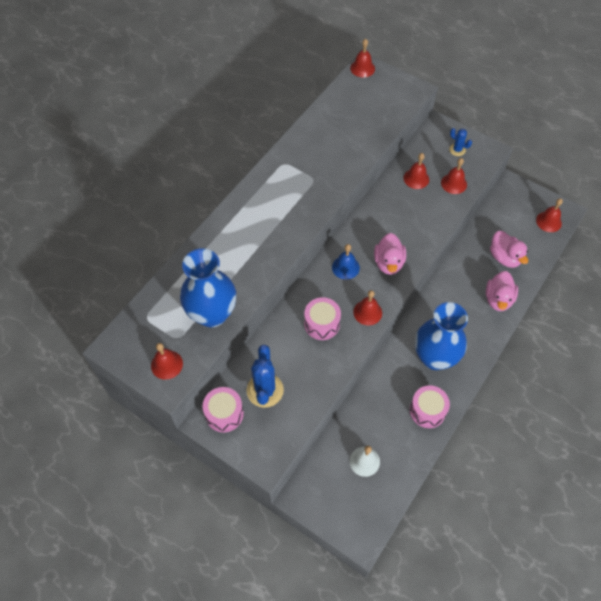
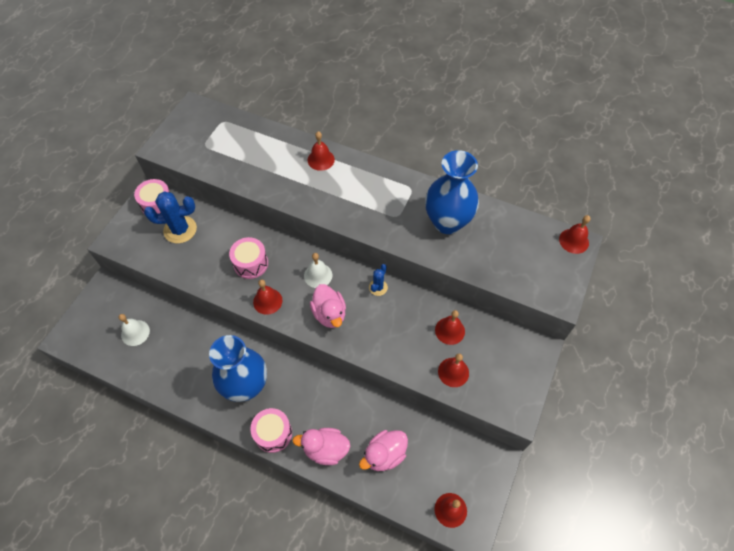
camera: 80 degrees right, 0 degrees up
red bell [151,343,183,380] -> red bell moved to [308,131,335,171]
blue vase [180,248,236,327] -> blue vase moved to [425,150,479,234]
blue bell [332,244,360,280] -> white bell [304,253,332,288]
pink duck [374,233,406,275] -> pink duck turned 105 degrees counterclockwise [310,284,346,328]
pink drum [410,385,450,428] -> pink drum moved to [250,408,292,453]
blue cactus [449,128,472,156] -> blue cactus moved to [369,264,388,296]

